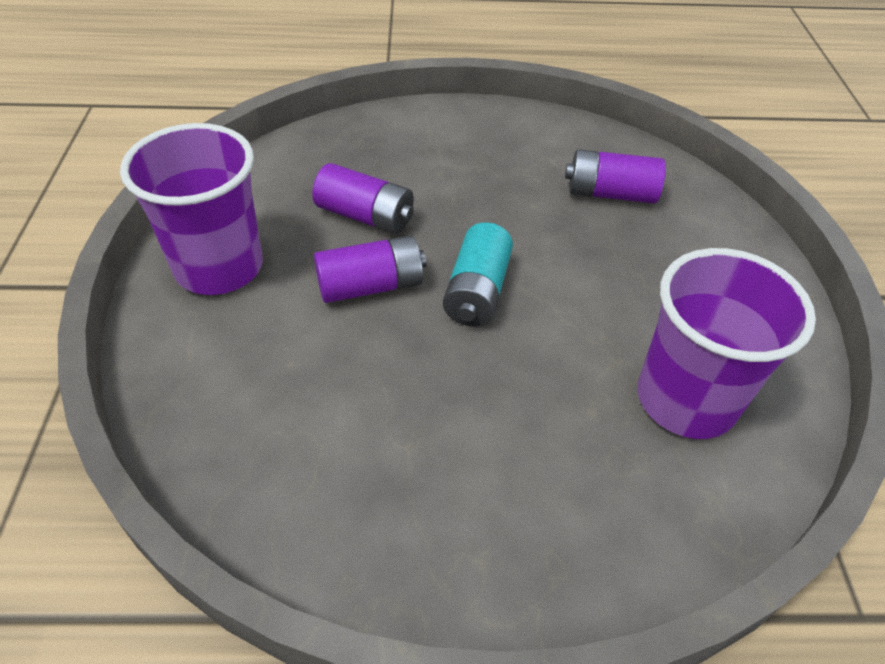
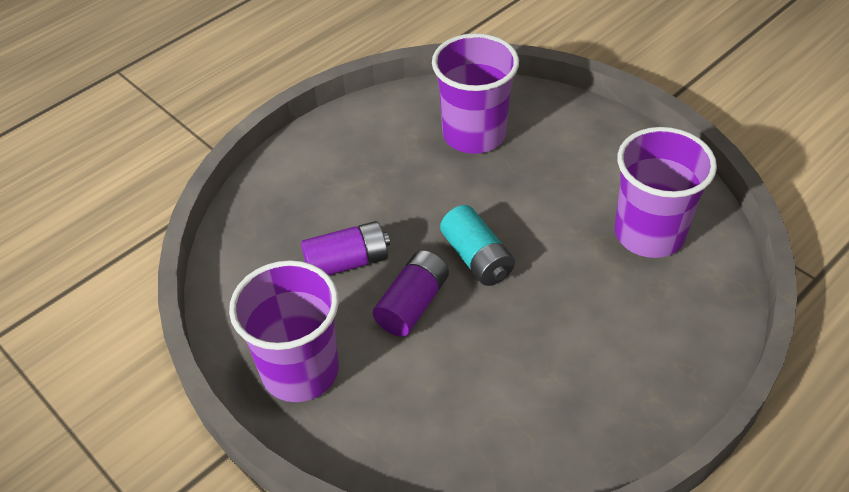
camera: 40 degrees left, 0 degrees up
purple battery [565,149,666,203] -> purple cup [432,33,519,154]

